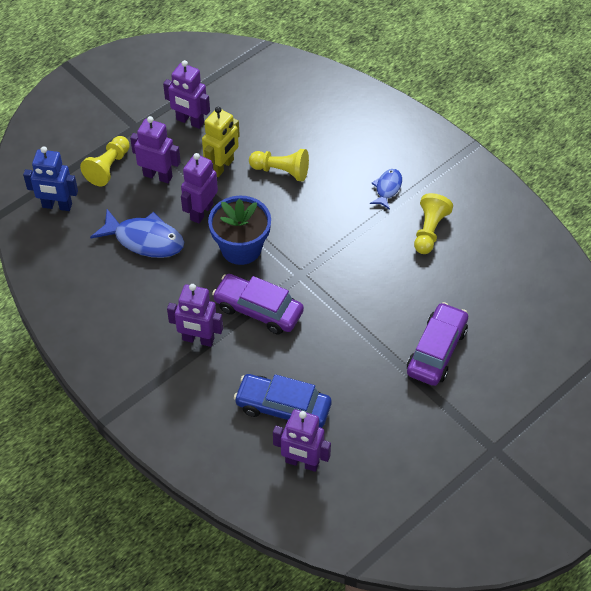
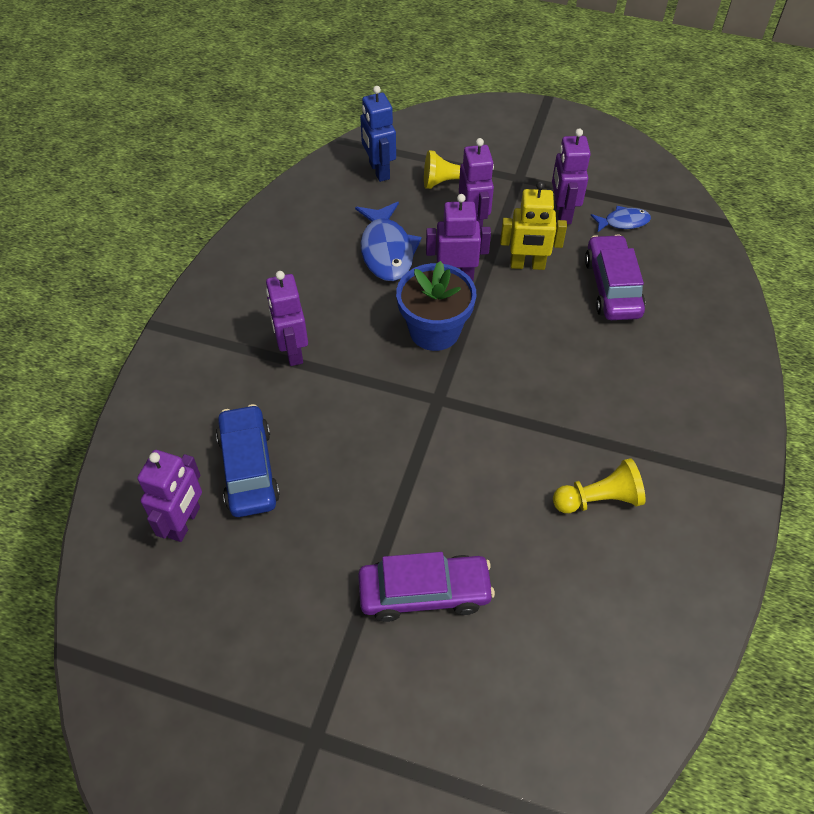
camera: 60 degrees right, 0 degrees up
purple car [212,274,304,334] -> purple car moved to [585,234,645,320]
yellow pawn [249,149,309,181] -> none
purple robot [273,409,331,472] -> purple robot turned 150 degrees counterclockwise [137,450,202,542]
blue fish [370,169,402,210] -> blue fish moved to [591,206,651,233]

